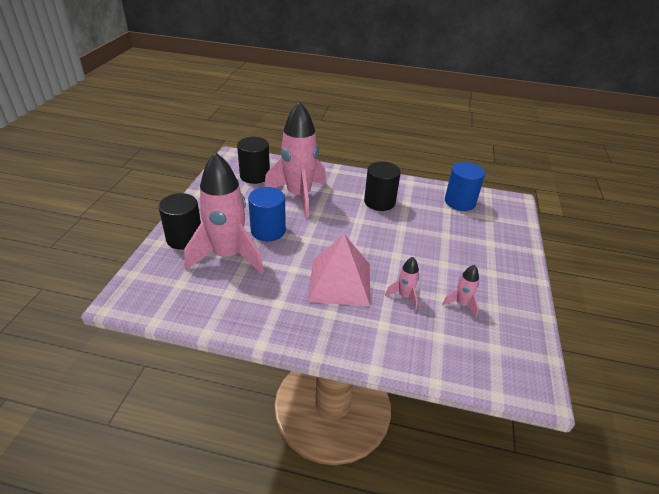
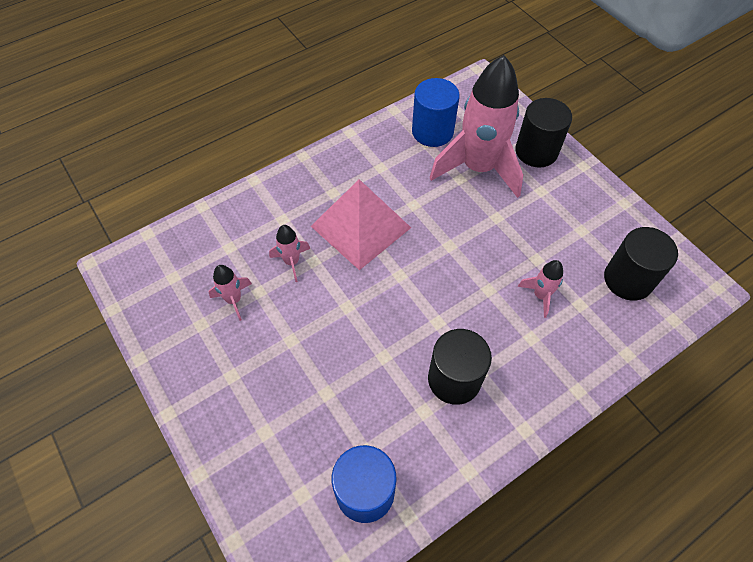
camera: 135 degrees right, 20 degrees up
blue cylinder [248,187,286,241] -> blue cylinder moved to [412,78,460,147]
pink rocket [264,101,326,218] -> pink rocket [517,260,563,318], size x0.42

